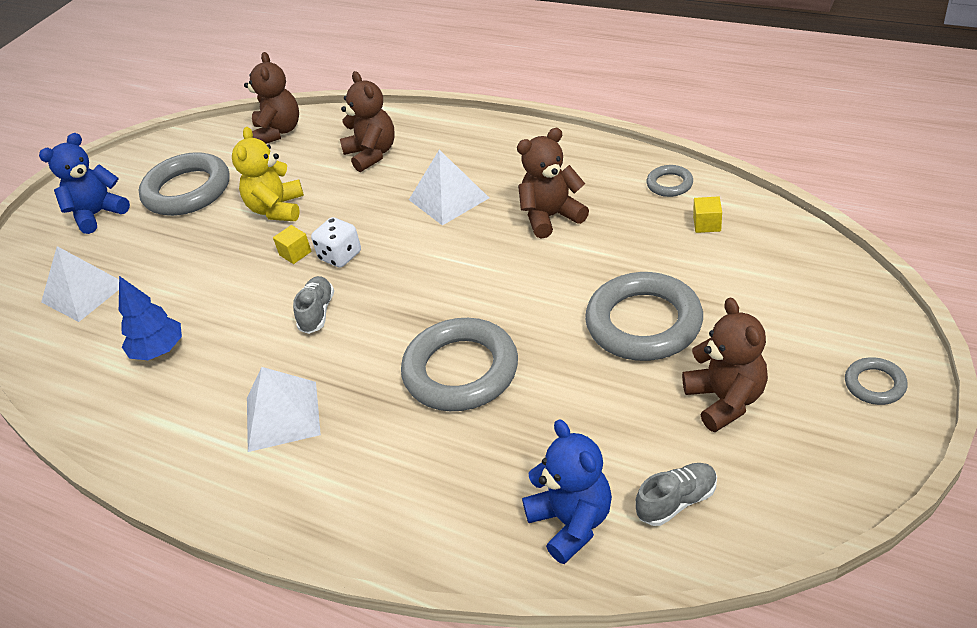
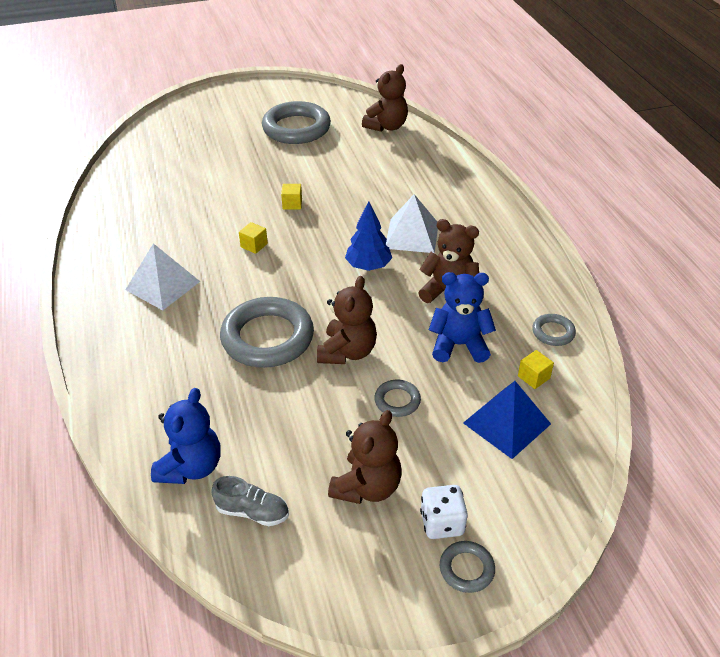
camera: 40 degrees right, 0 degrees up
blue teddy bear [39,133,130,234] -> blue teddy bear moved to [429,272,496,363]
white pyramid [41,246,119,322] -> none
blue tree [119,276,182,360] -> blue tree moved to [345,201,392,271]
yellow teddy bear [232,127,304,221] -> none
grey shoe [293,276,334,334] -> yellow cube [239,222,268,254]
white dice [311,217,361,268] -> white dice moved to [420,485,468,539]
brown teddy bear [340,71,395,172] -> brown teddy bear moved to [317,276,377,364]
grey ring [585,272,703,361] -> grey ring [374,380,421,417], size x0.46
none -> blue pyramid [463,381,551,459]

